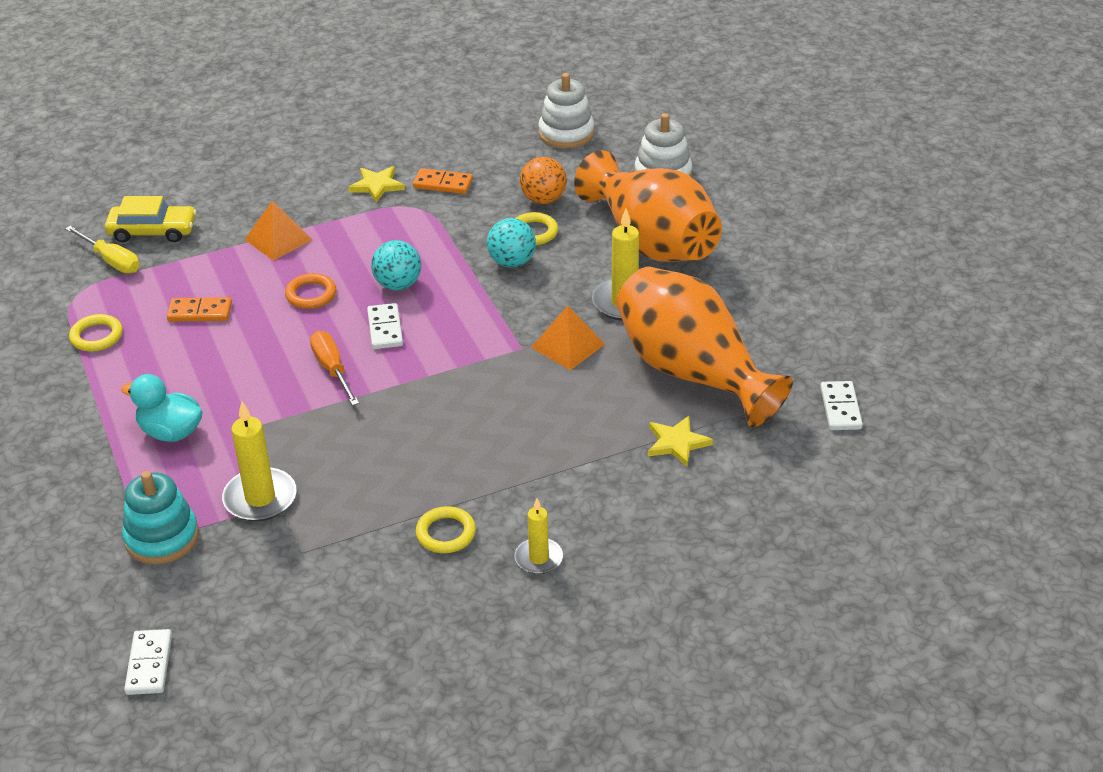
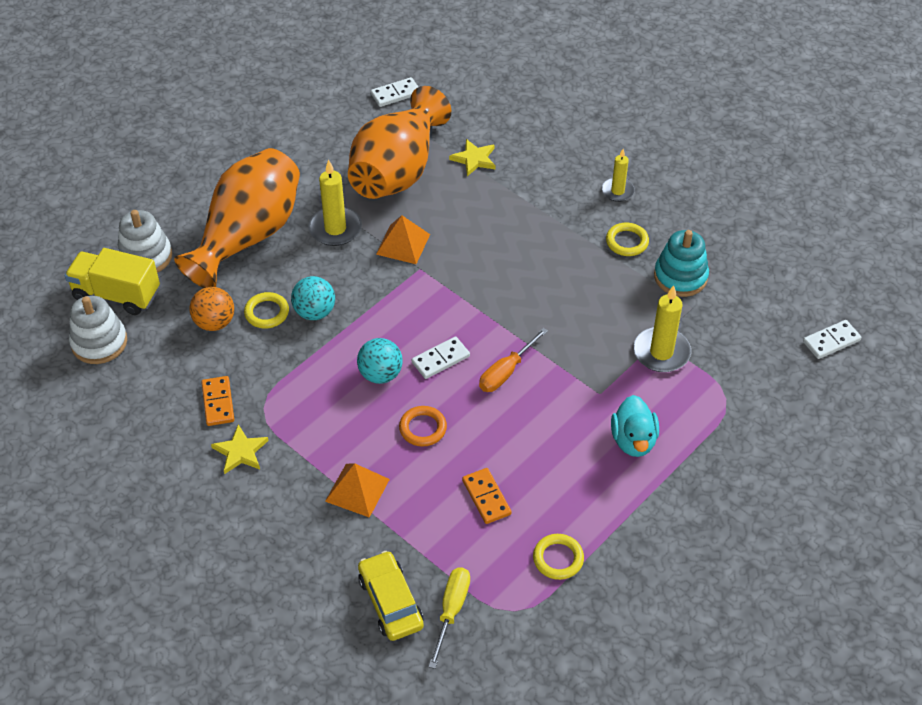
camera: 115 degrees left, 10 degrees up
turquoise stacking toy [122,471,199,564] -> turquoise stacking toy moved to [654,230,709,297]
none -> yellow truck [65,248,160,315]

